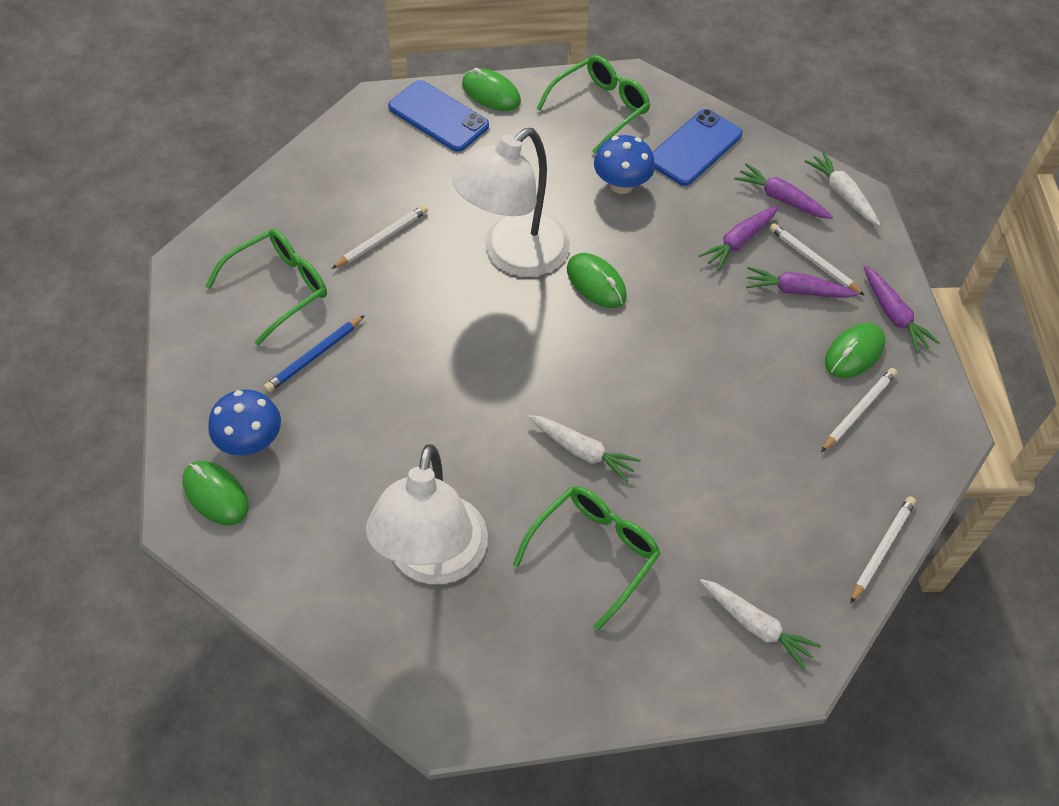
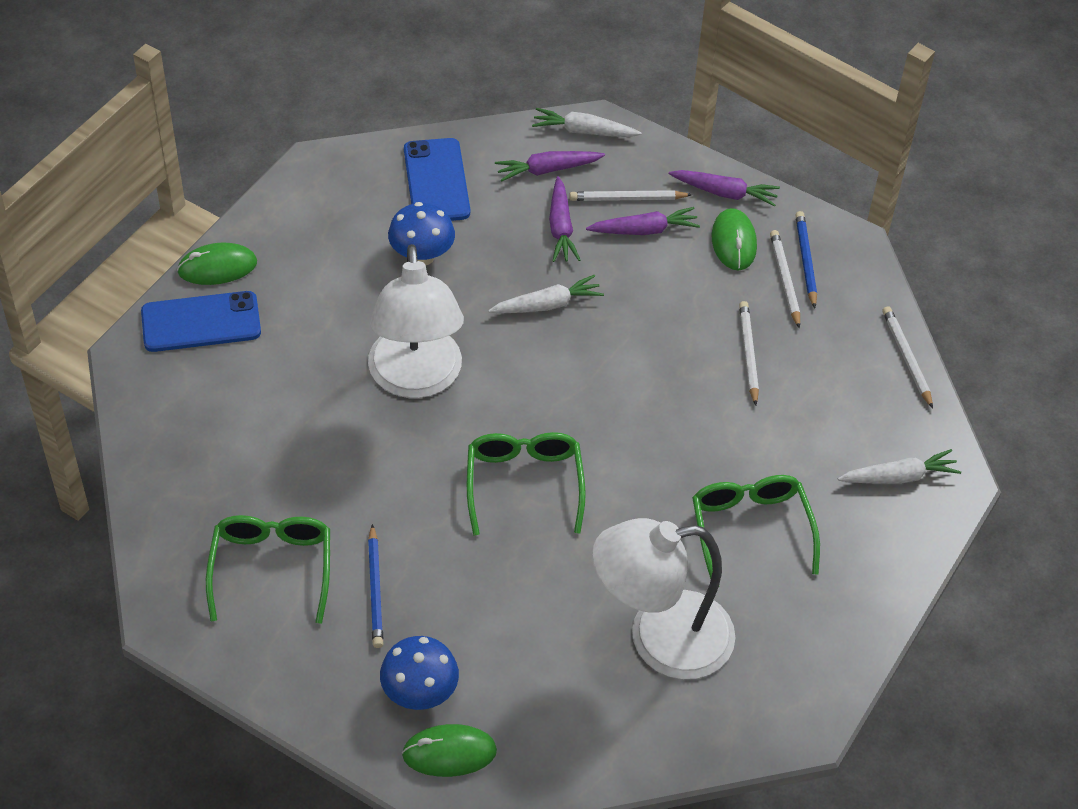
camera: 50 degrees left, 5 degrees down
white pencil [332,205,428,269] -> white pencil moved to [739,301,759,406]
white lamp [366,444,488,584] -> white lamp turned 120 degrees clockwise [592,518,735,679]
white carrot [528,415,641,483] -> white carrot moved to [488,275,604,313]
green glasses [536,55,650,154] -> green glasses moved to [467,432,586,536]
green mouse [567,253,627,308] -> none
purple carrot [746,267,858,298] -> purple carrot turned 150 degrees counterclockwise [586,207,700,235]
none -> blue pencil [795,211,817,308]

